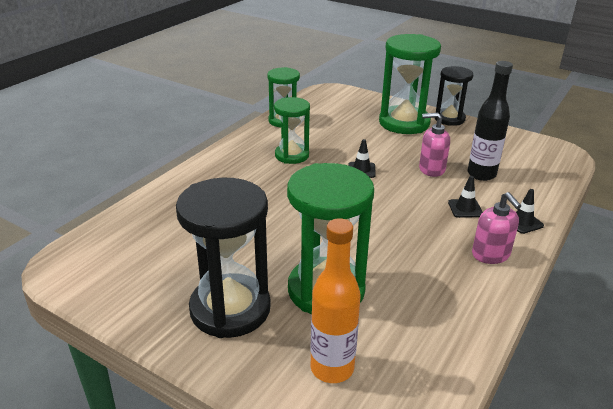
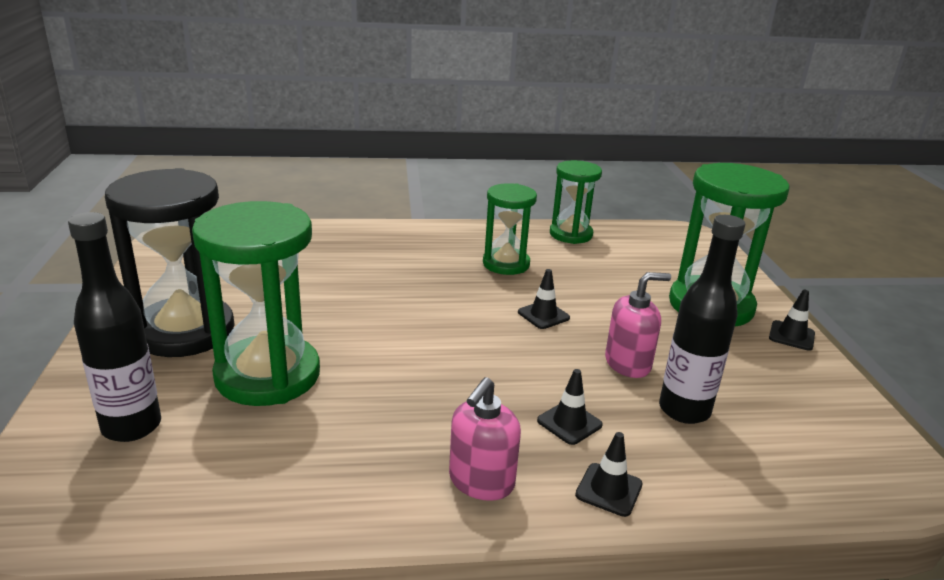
camera: 50 degrees right, 5 degrees down
orange bottle [310,218,361,383] -> black bottle [68,212,161,442]
pink soap dispenser [419,113,450,177] -> pink soap dispenser turned 105 degrees clockwise [605,272,671,378]
black hourglass [435,66,473,126] -> black traffic cone [769,290,815,351]

